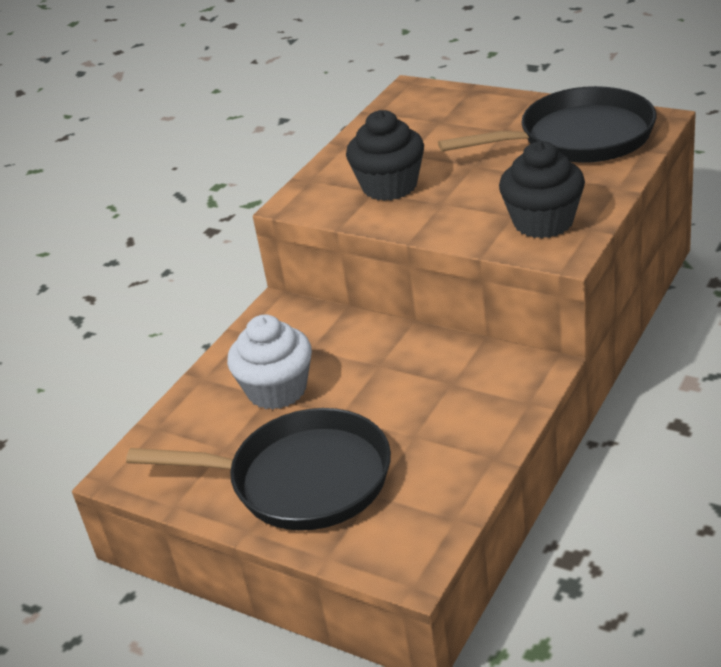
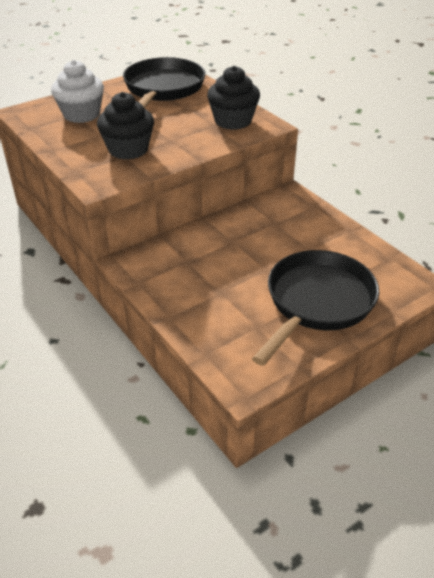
camera: 70 degrees left, 5 degrees up
white cupcake [227,315,312,410] -> white cupcake moved to [51,60,104,123]

